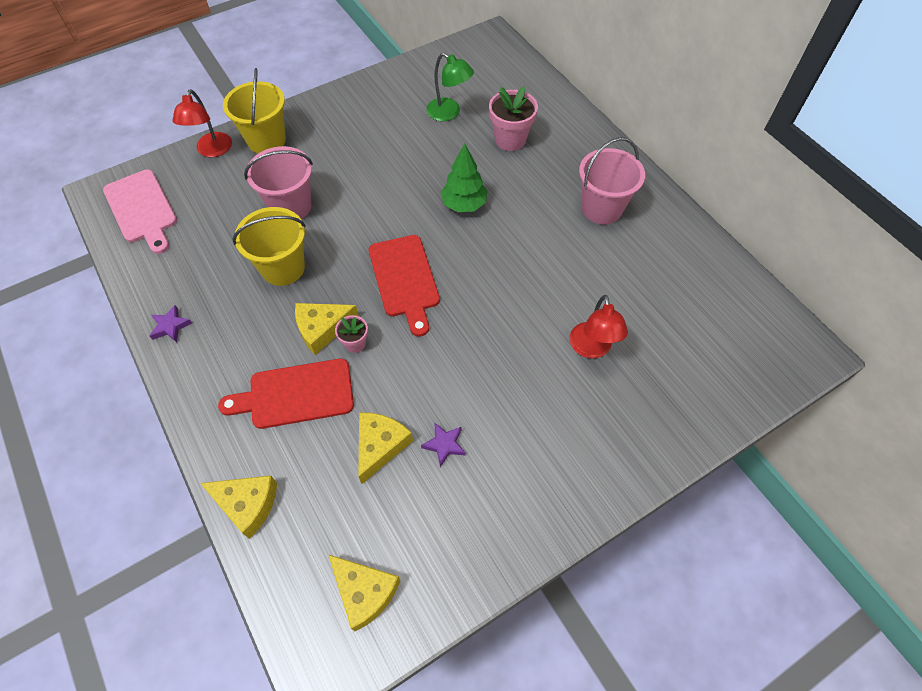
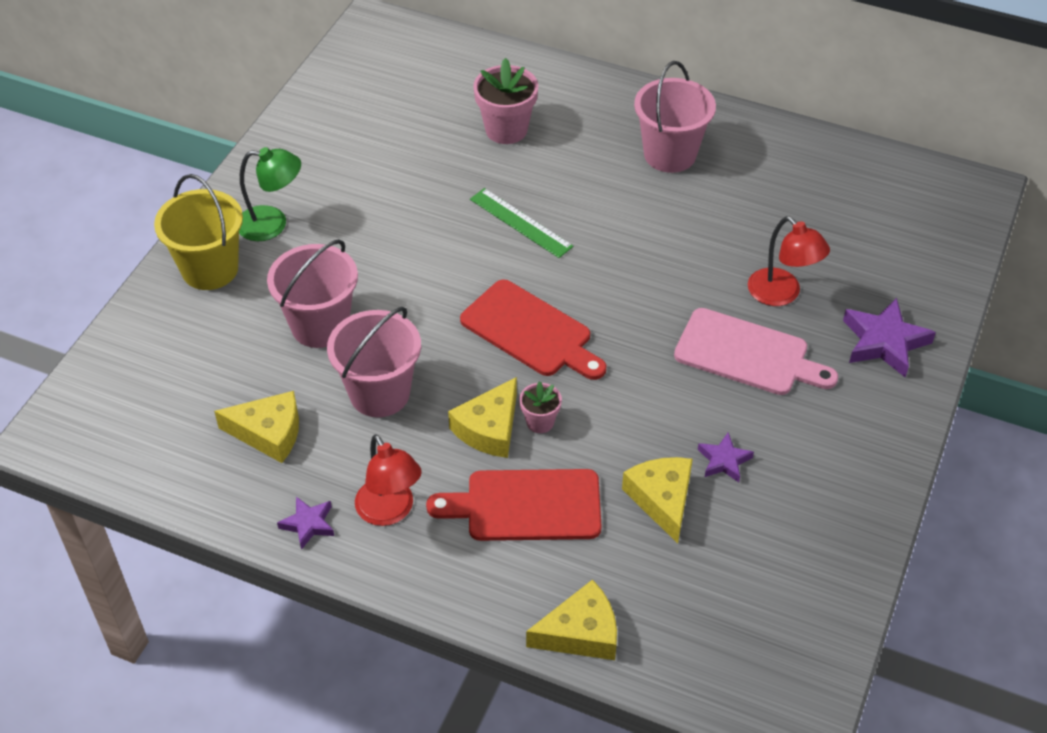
camera: 35 degrees left, 10 degrees down
pink cutting board [103,169,177,254] -> pink cutting board moved to [674,308,838,395]
red lamp [172,89,232,157] -> red lamp moved to [355,434,422,526]
red cutting board [218,359,354,429] -> red cutting board turned 45 degrees clockwise [426,469,602,541]
yellow bucket [232,207,306,286] -> pink bucket [327,307,421,417]
yellow cheese [328,554,400,631] -> yellow cheese moved to [214,391,299,463]
green lamp [426,53,474,121] -> green lamp moved to [239,147,301,241]
green tree [440,143,488,212] -> green ruler [470,188,573,258]
none -> purple star [843,298,936,377]

